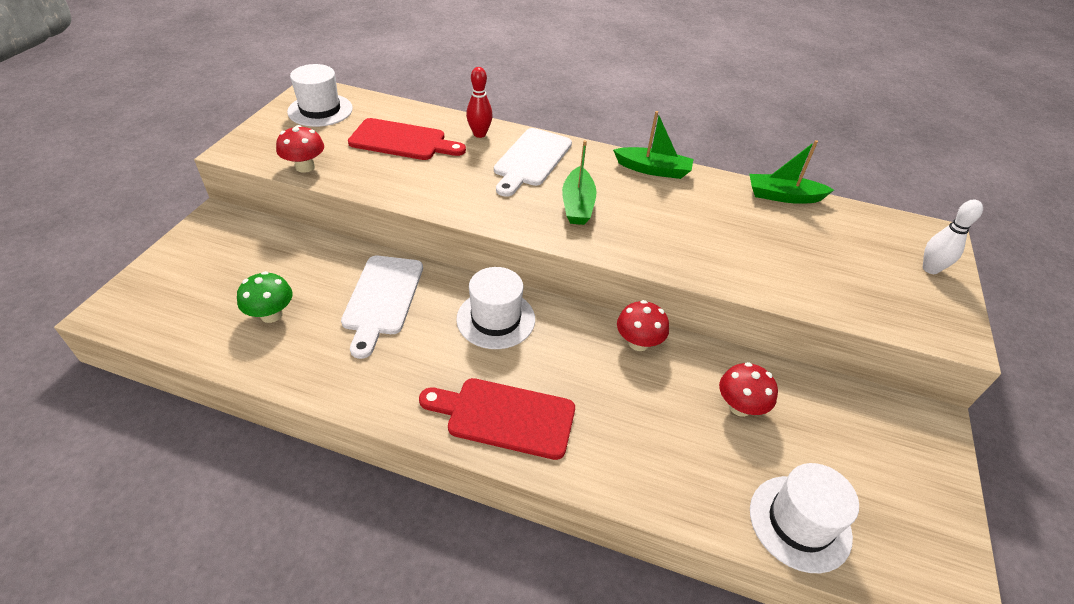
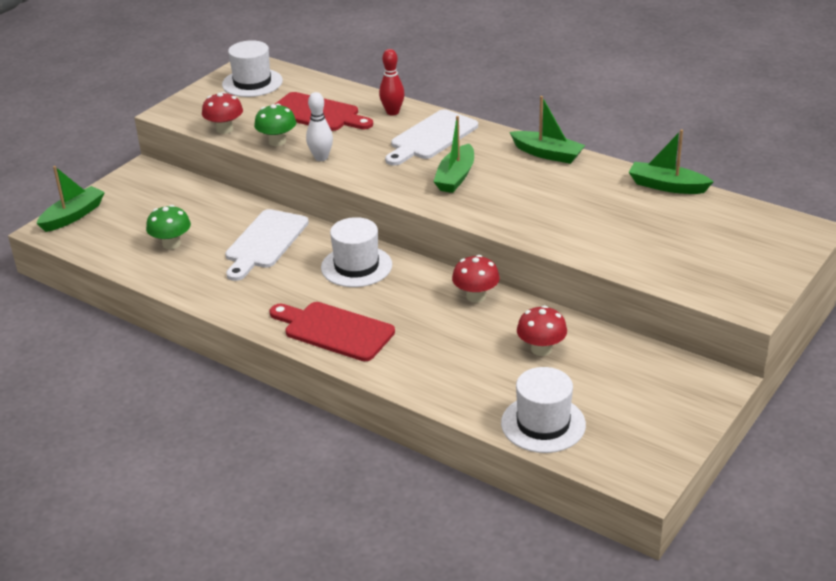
camera: 20 degrees right, 10 degrees down
white bowling pin [923,200,983,274] -> white bowling pin moved to [306,92,333,161]
none -> green boat [36,166,105,232]
none -> green mushroom [254,104,296,146]

